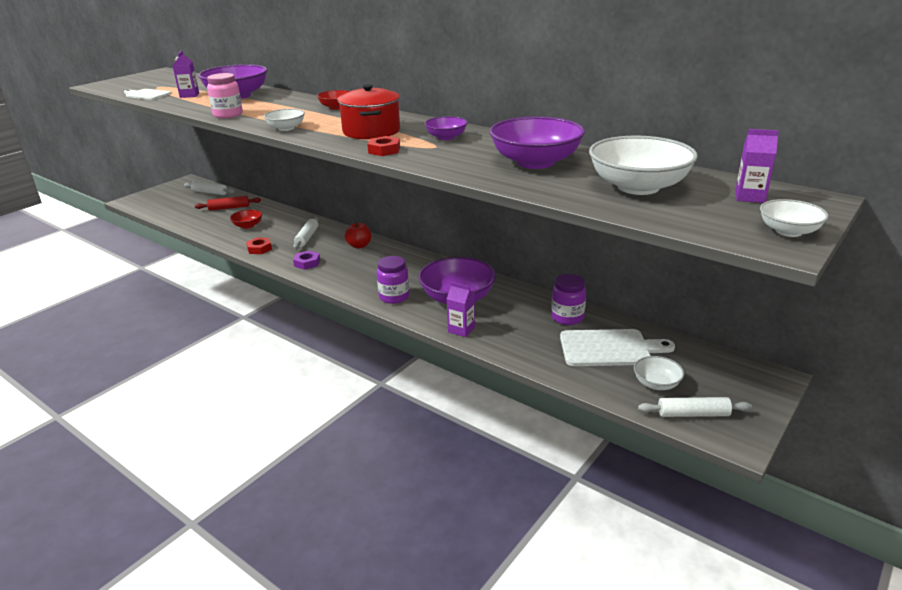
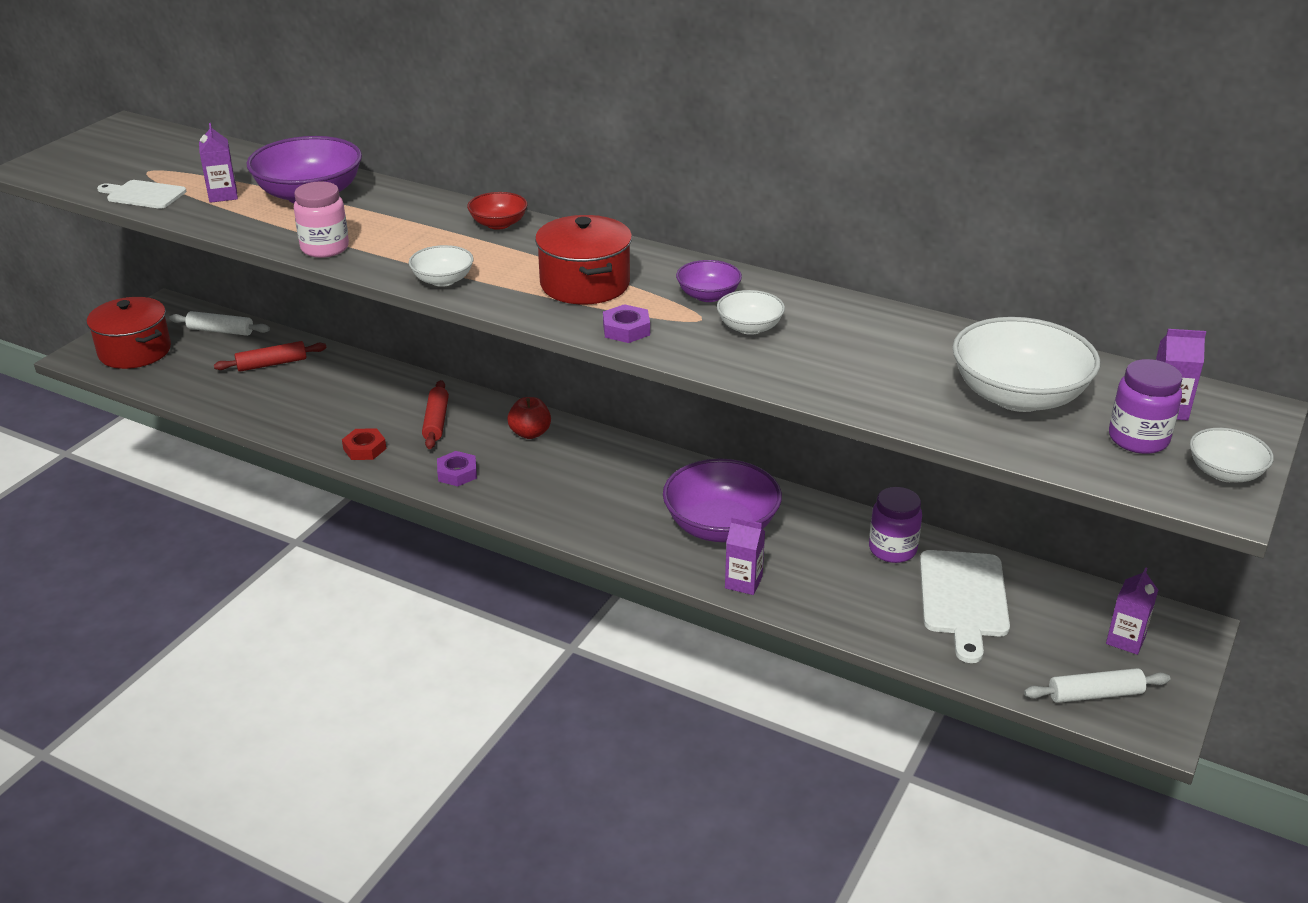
camera: 10 degrees left, 5 degrees up
red bowl [230,209,262,229] -> none
white rolling pin [293,217,319,250] -> red rolling pin [422,380,449,449]
red nut [367,136,400,156] -> purple nut [603,304,650,343]
purple jar [377,256,409,304] -> purple jar moved to [1109,359,1182,454]
purple bowl [489,116,585,169] -> none
white cutting board [560,329,675,366] -> white cutting board turned 105 degrees clockwise [920,550,1010,663]
white bowl [634,356,684,390] -> white bowl moved to [717,290,785,335]
none -> red pot [87,297,171,369]
none -> purple carton [1106,567,1158,655]

